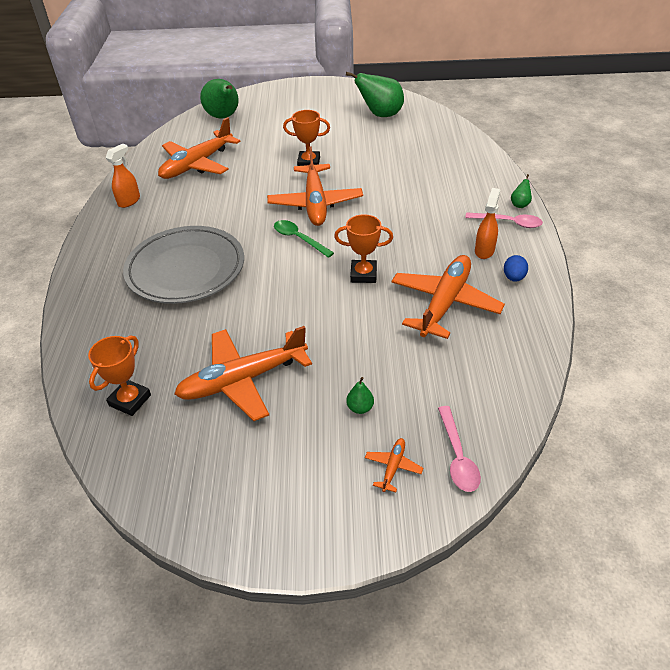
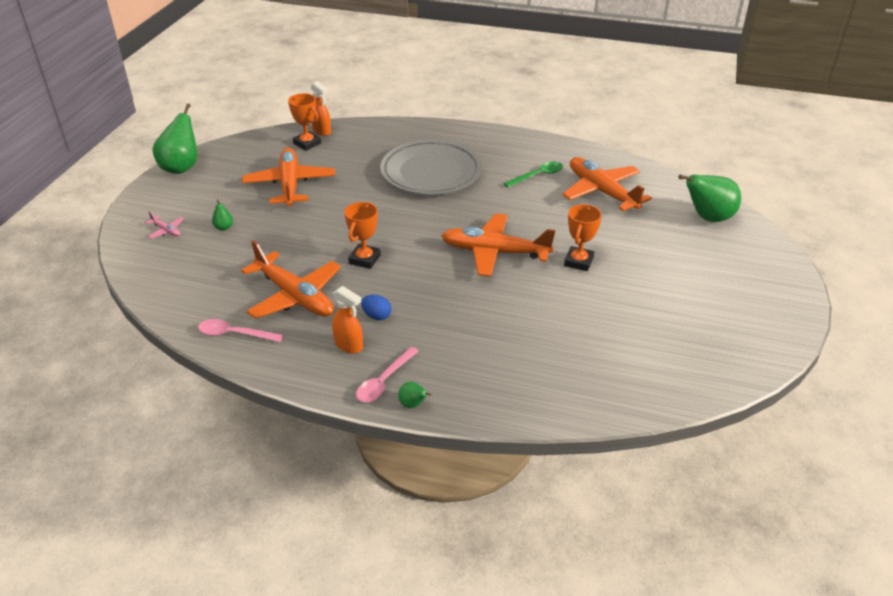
camera: 105 degrees right, 5 degrees down
orange spray bottle [106,144,140,208] -> orange spray bottle moved to [311,81,331,136]
green spoon [274,220,334,258] -> green spoon moved to [504,162,563,188]
green pear [346,72,404,117] -> green pear moved to [153,104,197,174]
orange plane [365,438,423,493] -> pink plane [145,211,184,239]
pink spoon [438,406,481,492] -> pink spoon moved to [198,319,283,342]
blue egg [504,255,528,282] -> blue egg moved to [361,295,391,320]

